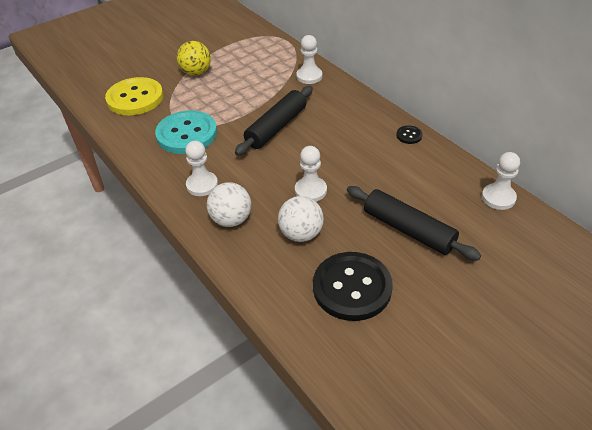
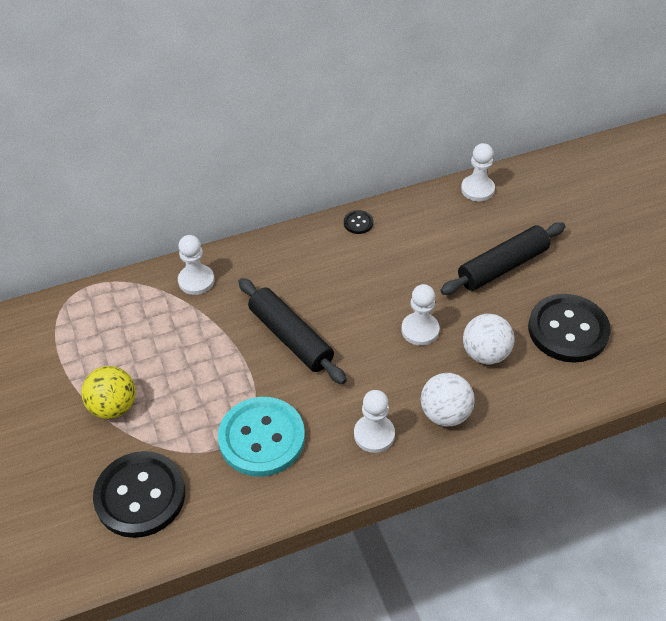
camera: 75 degrees left, 5 degrees up
yellow button [105,77,163,115] -> black button [93,451,185,538]

